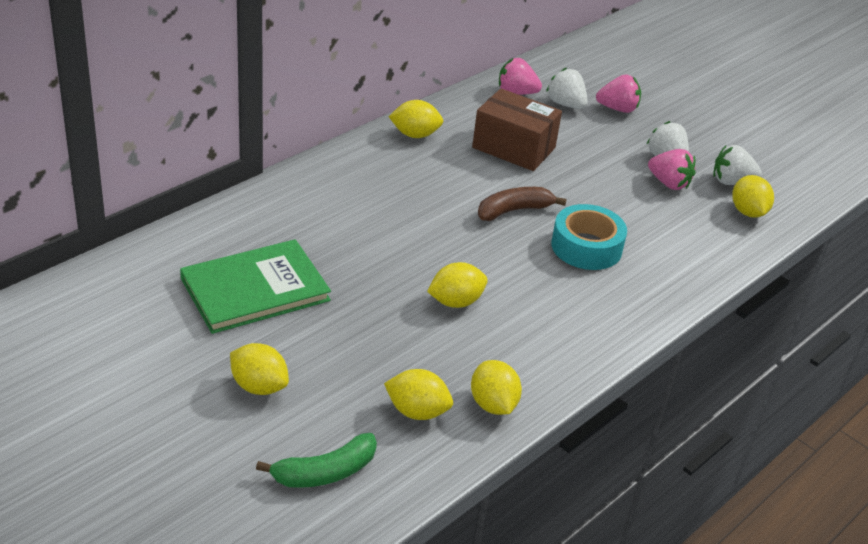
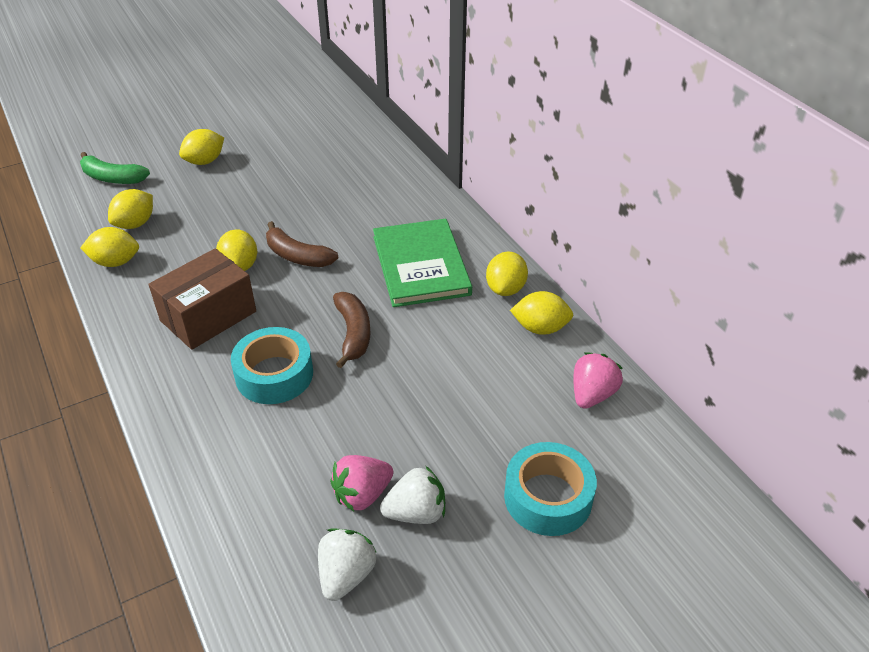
camera: 110 degrees right, 5 degrees up
green book [180,239,331,334] -> green book moved to [373,219,472,307]
green banana [256,433,377,488] -> green banana turned 60 degrees counterclockwise [80,152,150,184]
brown box [472,88,562,171] -> brown box moved to [148,248,256,350]
white strawberry [546,68,588,109] -> none
pink strawberry [596,74,641,113] -> turquoise tape [504,442,597,536]
yellow lemon [732,175,774,218] -> yellow lemon moved to [510,291,573,335]
none -> brown banana [266,221,338,267]

